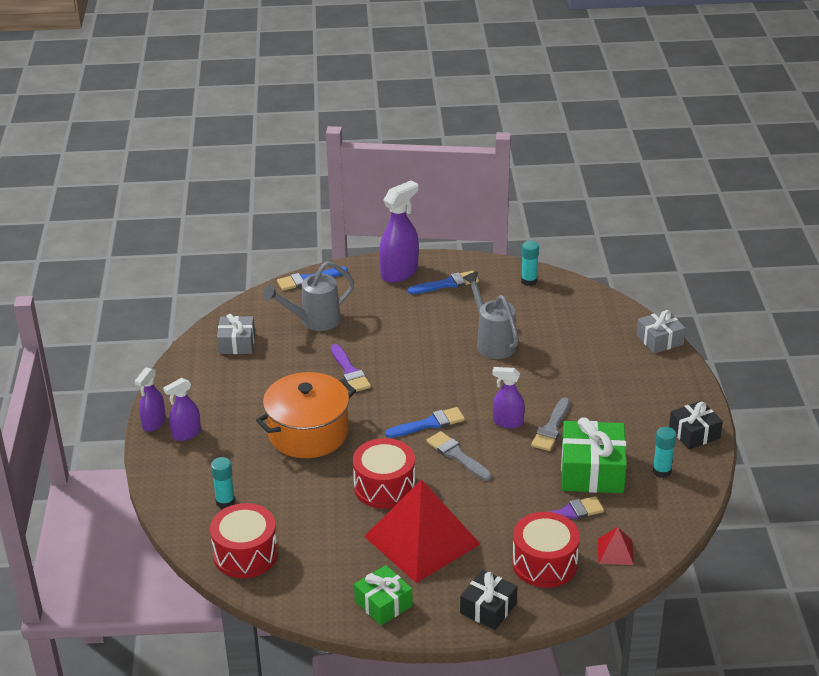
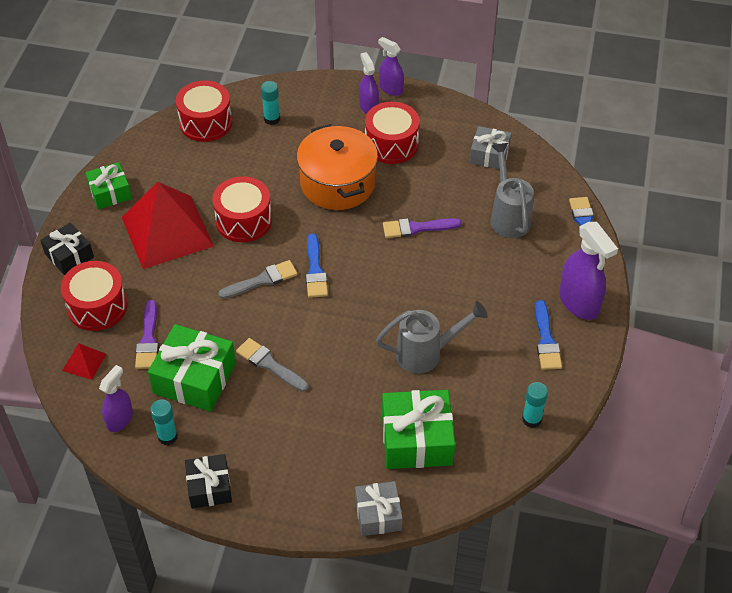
camera: 105 degrees right, 15 degrees up
purple spray bottle [492,367,525,428] -> purple spray bottle moved to [99,365,133,432]
none -> red drum [365,102,419,164]
none -> green gift [382,390,455,469]

